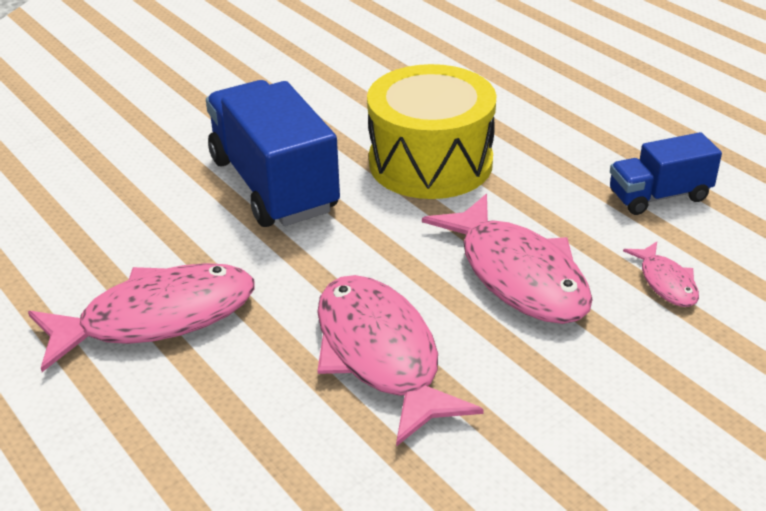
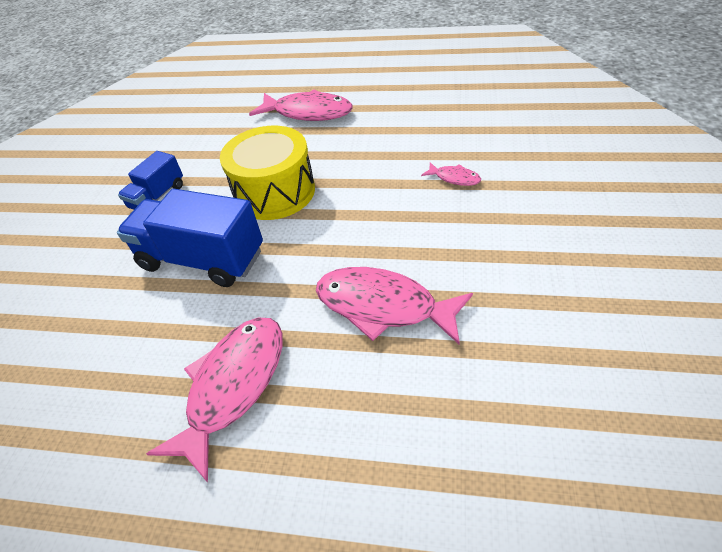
camera: 40 degrees left, 10 degrees up
pink fish [422,194,593,324] -> pink fish moved to [249,89,353,121]
blue truck [610,132,722,215] -> blue truck moved to [118,151,183,210]

